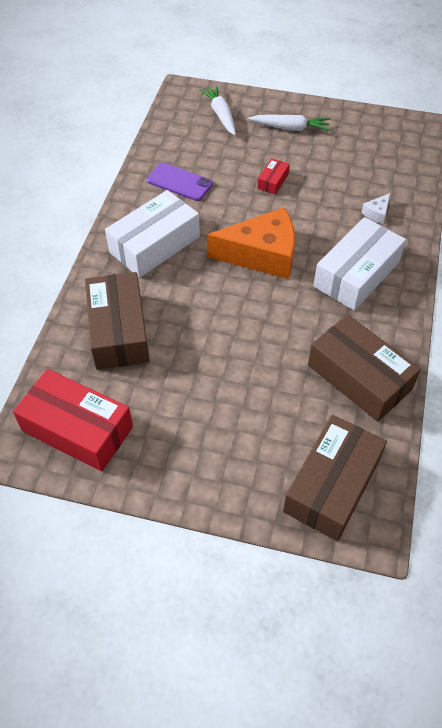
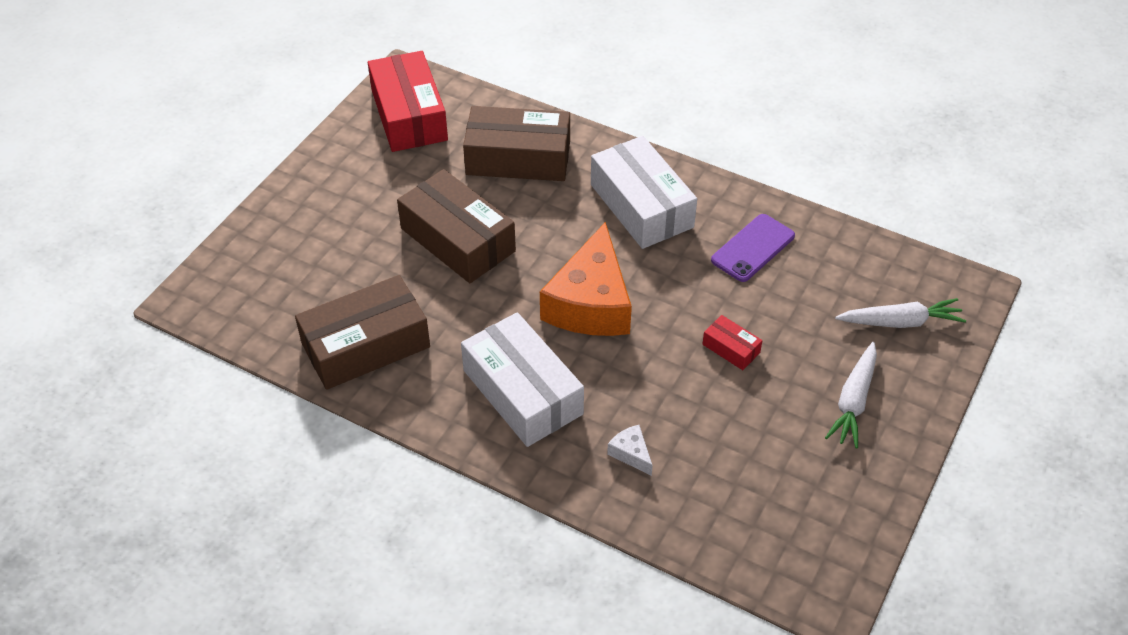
camera: 105 degrees right, 5 degrees down
red box [13,369,133,472] -> red box turned 60 degrees counterclockwise [368,51,448,152]
brown box [283,415,387,541] -> brown box moved to [397,169,516,283]

